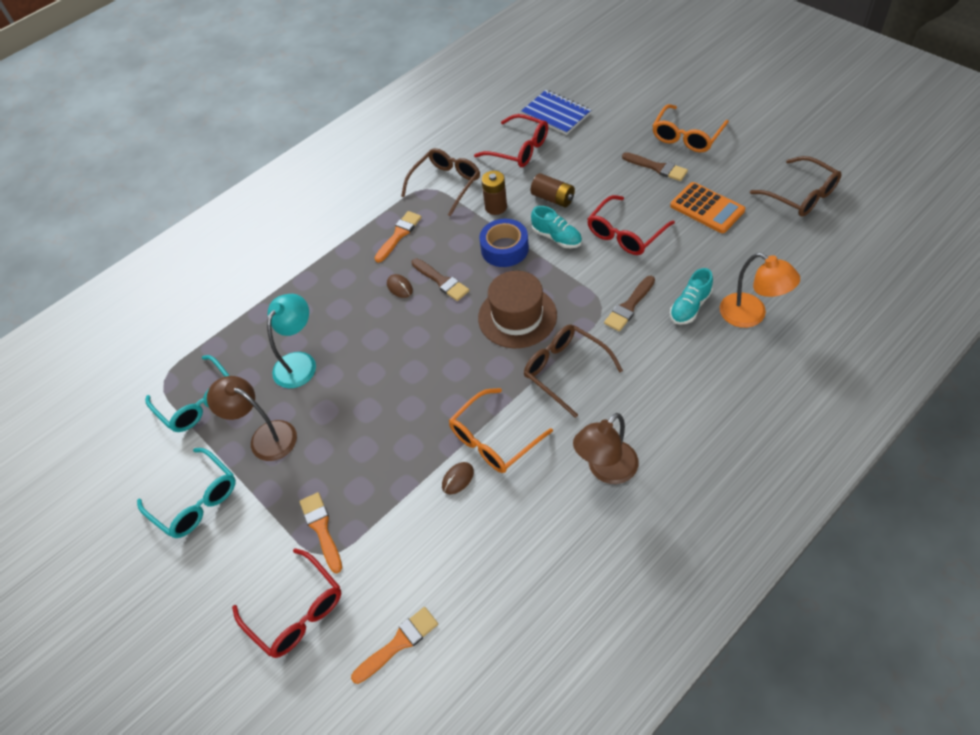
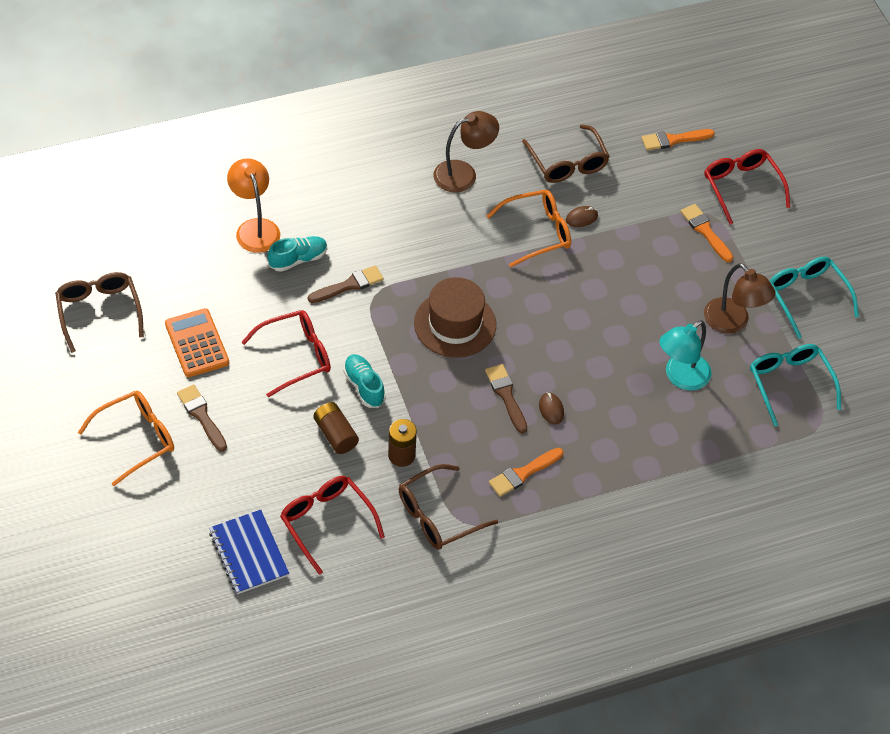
camera: 165 degrees left, 0 degrees up
orange brush [299,492,342,573] -> orange brush turned 150 degrees clockwise [680,204,733,262]
blue tape [479,219,529,267] -> none
brown glasses [524,325,623,418] -> brown glasses moved to [522,125,610,183]

